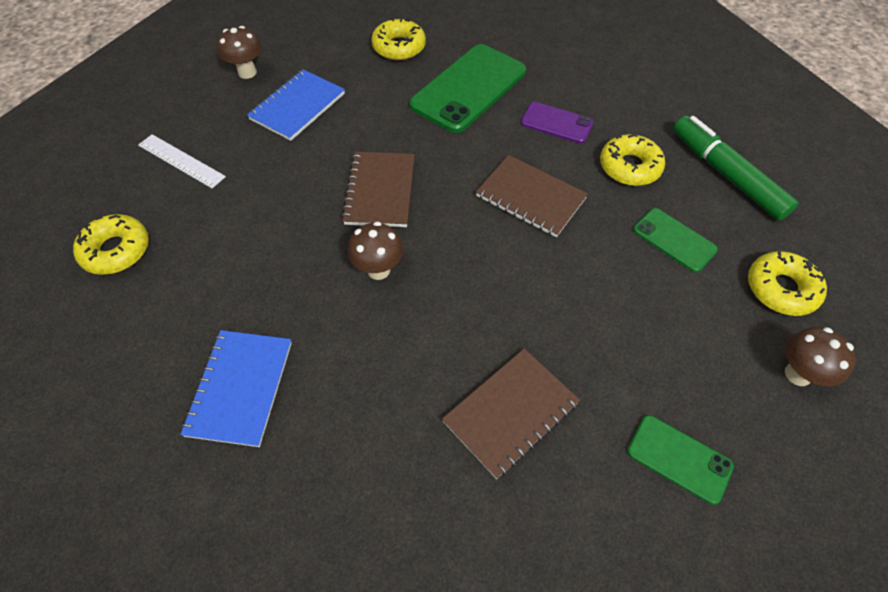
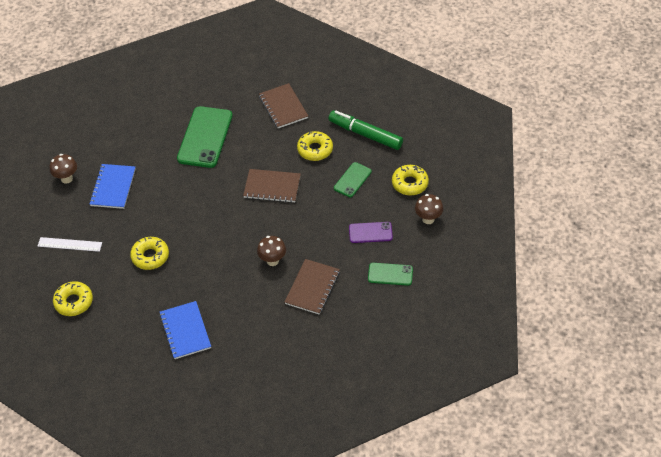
camera: 25 degrees left, 5 degrees down
brown notebook [341,152,415,227] -> brown notebook moved to [259,83,308,128]
brown mushroom [348,222,403,280] -> brown mushroom moved to [257,236,286,266]
yellow donut [371,18,426,60] -> yellow donut moved to [130,237,169,270]
purple phone [521,102,593,143] -> purple phone moved to [349,222,393,243]
green phone [633,208,718,272] -> green phone turned 75 degrees counterclockwise [334,162,372,197]

